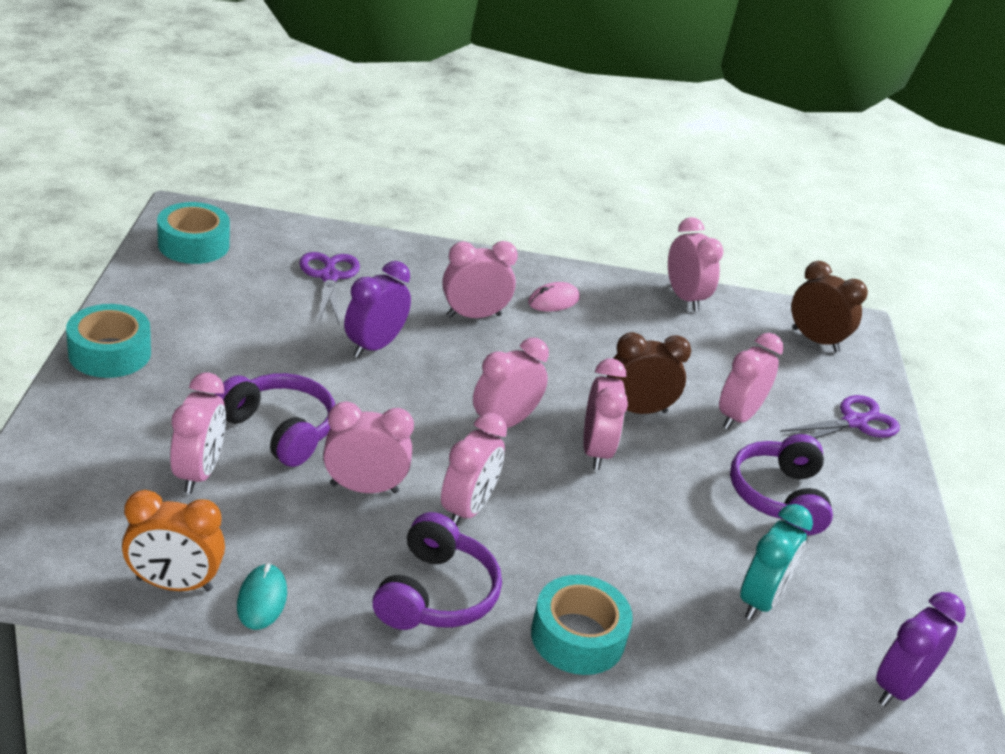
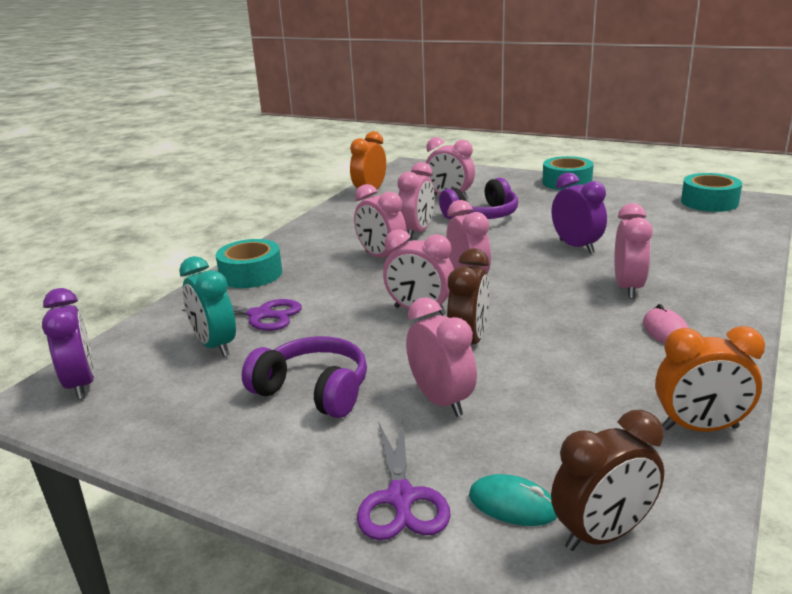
camera: 120 degrees right, 10 degrees down
turquoise mouse [237,564,287,630] -> turquoise mouse moved to [469,474,557,526]
purple scissors [299,252,360,324] -> purple scissors moved to [182,299,302,331]
purple headphones [373,512,502,630] -> none
pink clock [668,217,723,311] -> orange clock [655,326,765,432]

